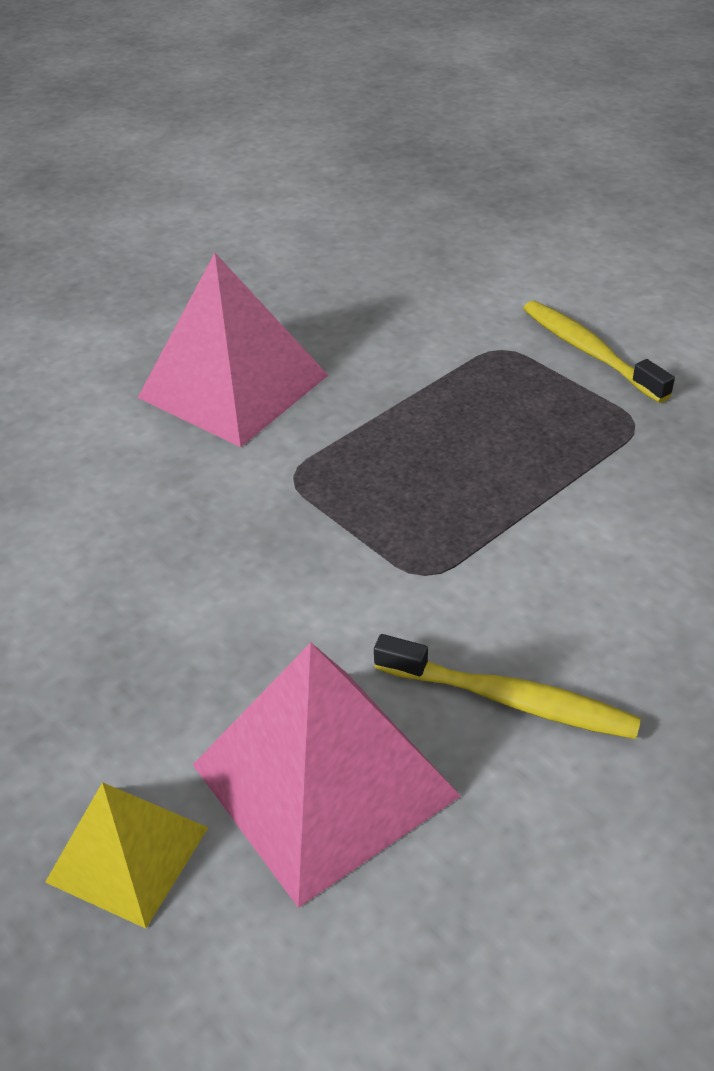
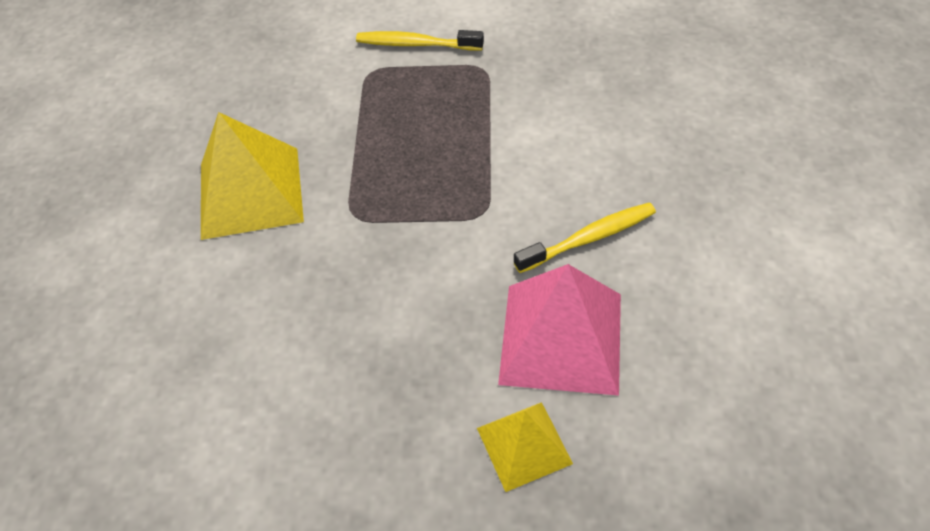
camera: 45 degrees left, 10 degrees up
pink pyramid [138,253,328,447] -> yellow pyramid [201,112,304,240]

